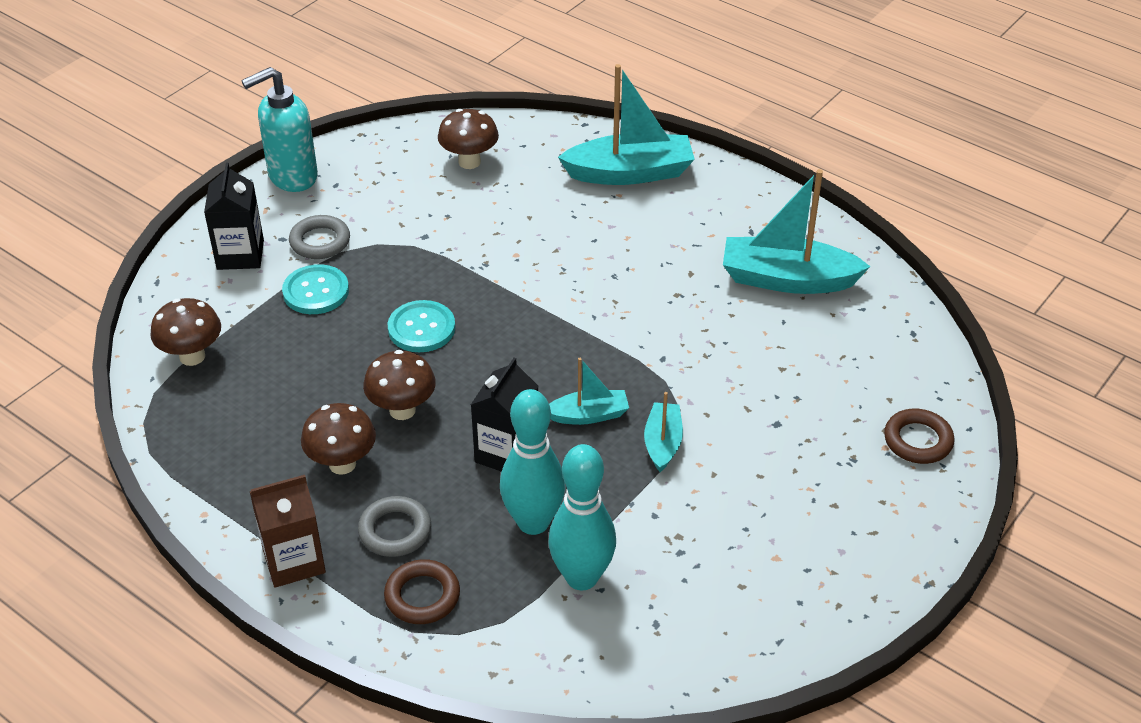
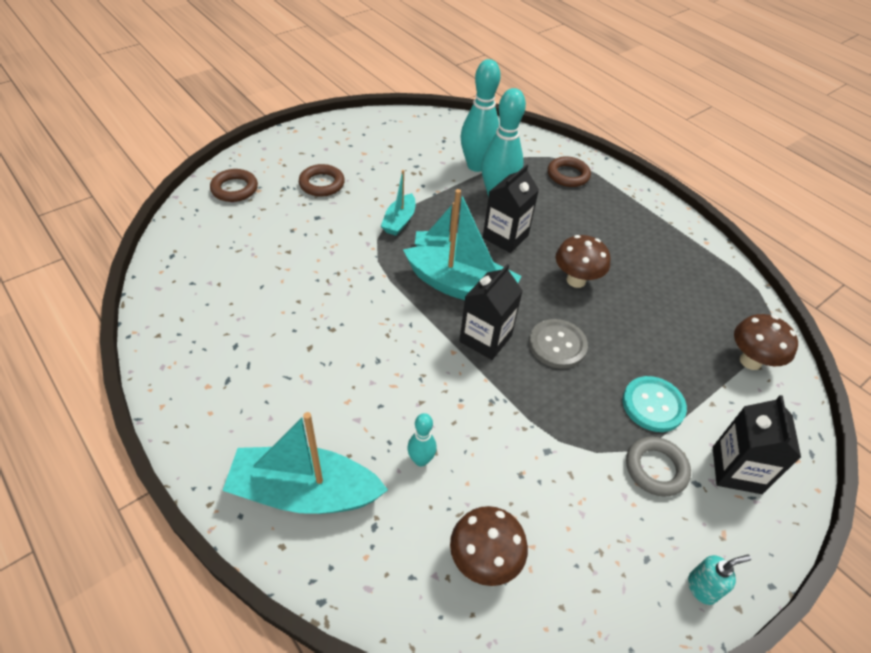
camera: 170 degrees left, 5 degrees up
turquoise soap dispenser [241,67,318,192] -> turquoise soap dispenser [688,555,751,605], size x0.47
brown carton [250,475,326,588] -> none
brown mushroom [301,403,376,475] -> none
grey ring [358,496,431,557] -> none
turquoise button [388,300,455,352] -> grey button [529,319,588,369]
turquoise boat [723,169,871,294] -> turquoise boat moved to [403,189,521,300]
none -> brown ring [299,164,345,197]
none -> turquoise bowling pin [407,413,437,467]
none -> black carton [459,264,523,360]

